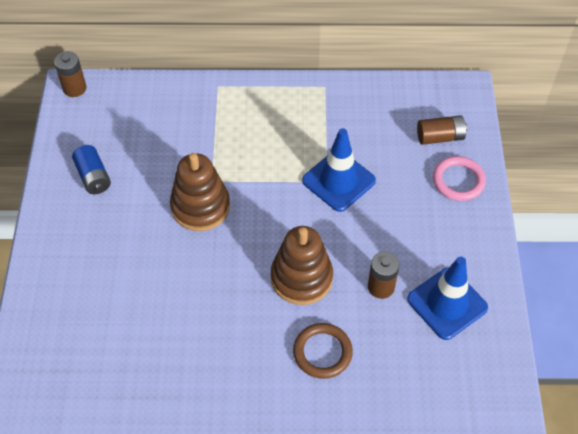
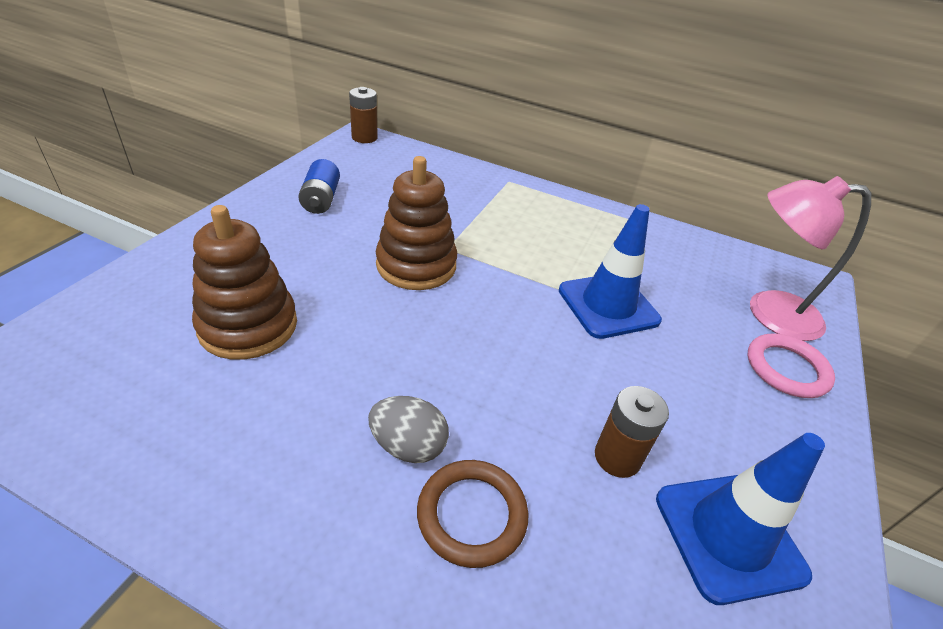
camera: 20 degrees right, 15 degrees down
brown stacking toy [271,226,333,305] -> brown stacking toy moved to [192,205,297,360]
brown battery [417,115,467,145] -> pink lamp [750,176,871,341]
none -> grey egg [368,396,449,463]

